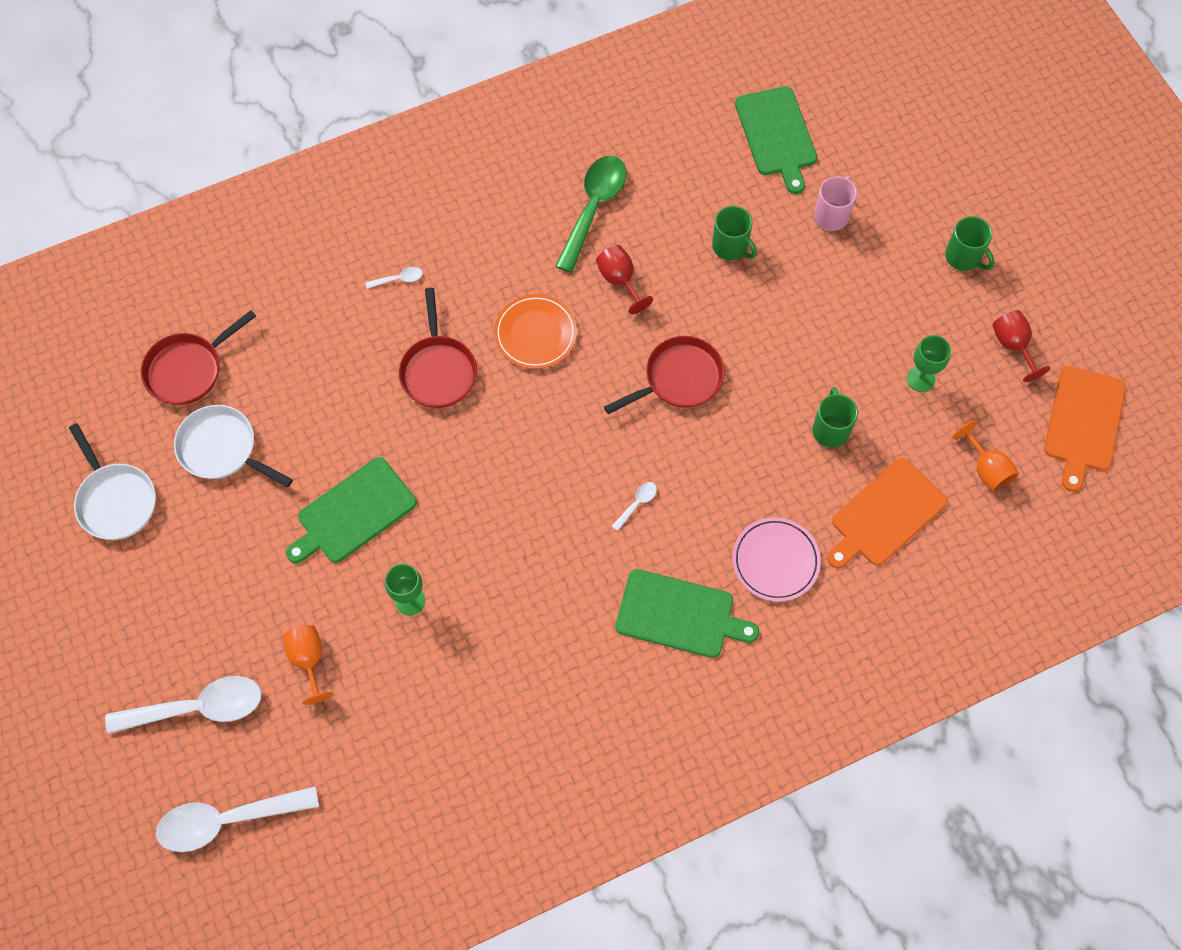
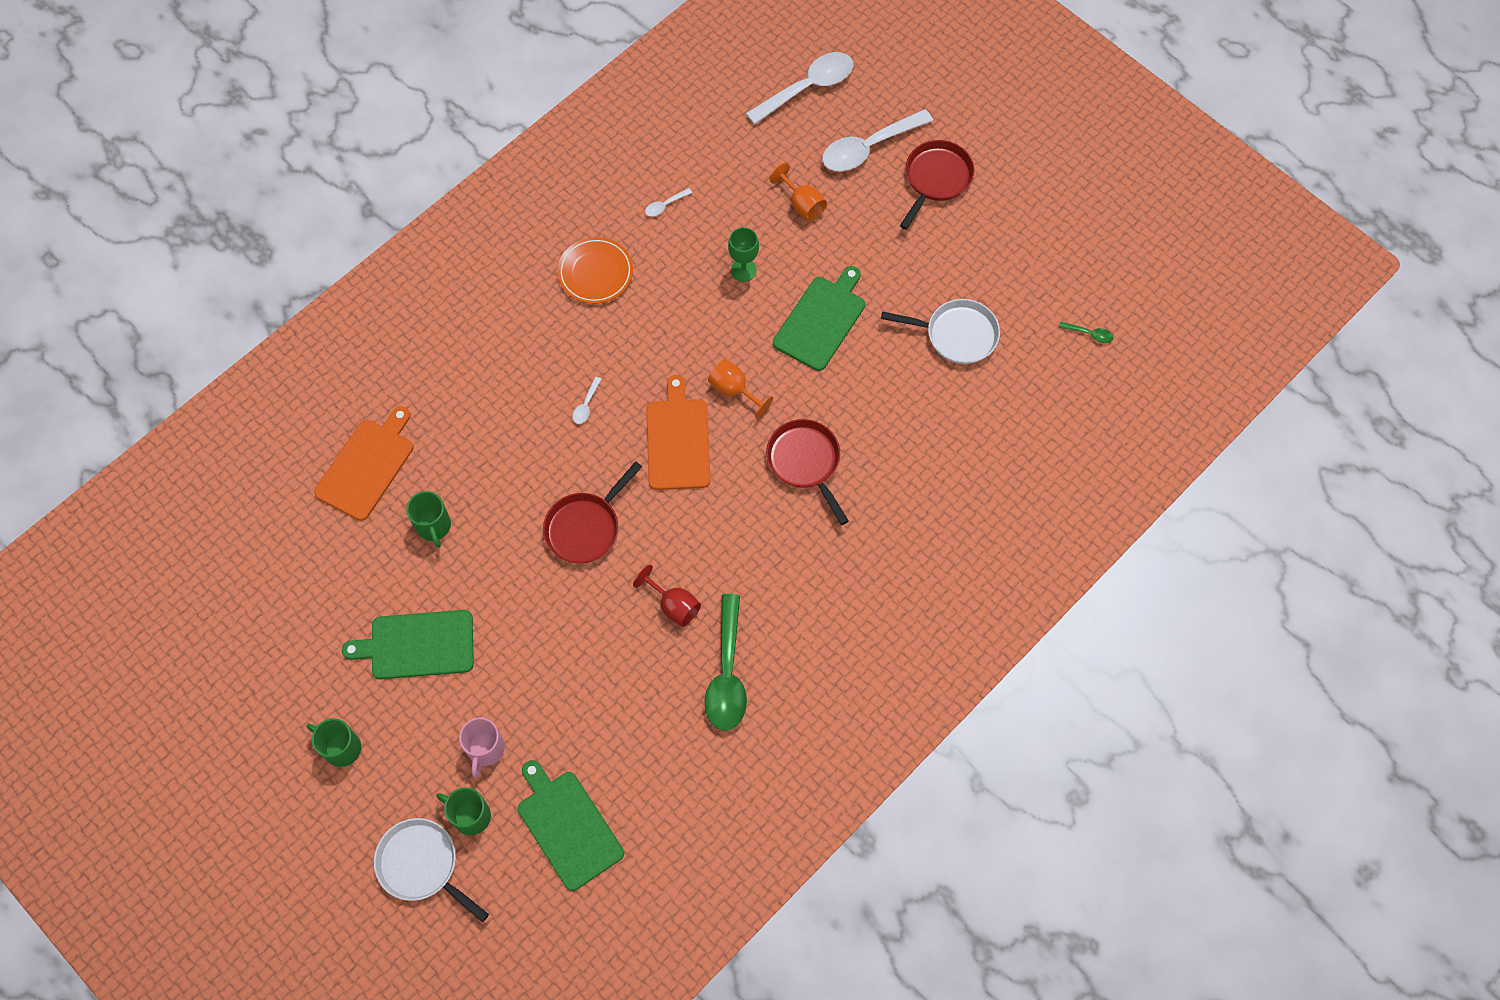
camera: 160 degrees right, 0 degrees up
white pan [69,423,156,540] -> white pan moved to [374,818,489,922]
red pan [141,310,256,405] -> red pan moved to [900,140,974,230]
white spoon [365,267,423,289] -> white spoon moved to [645,188,692,217]
orange plate [494,294,577,369] -> orange plate moved to [557,237,633,304]
green cutting board [615,569,759,658] -> green cutting board moved to [342,610,474,679]
green mug [712,206,757,260] -> green mug moved to [436,787,491,835]
pink plate [732,517,821,602] -> none
green goblet [907,335,951,392] -> none
orange goblet [952,420,1019,492] -> orange goblet moved to [708,359,773,418]
red goblet [992,310,1050,382] -> none
orange cutting board [1044,366,1126,492] -> orange cutting board moved to [646,375,711,490]
none -> green spoon [1059,322,1113,343]

